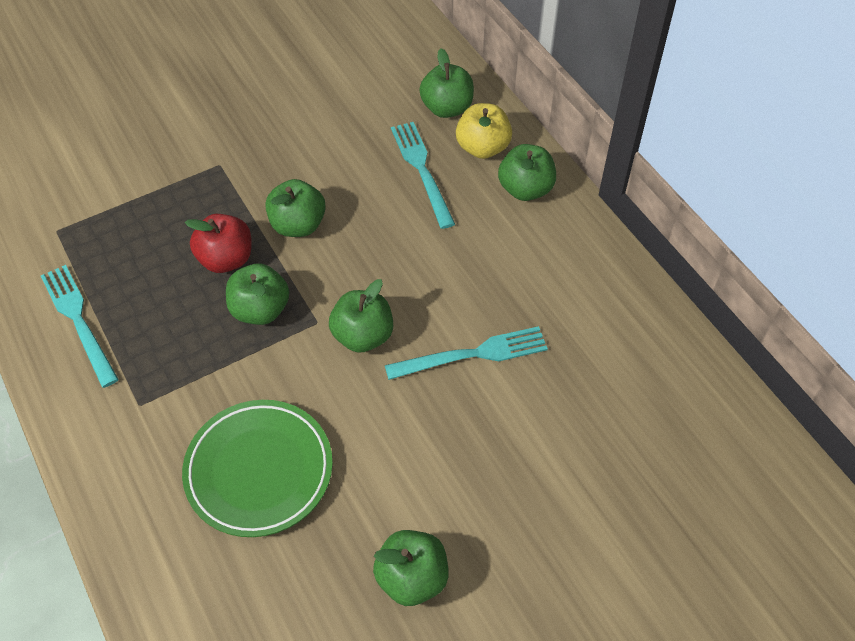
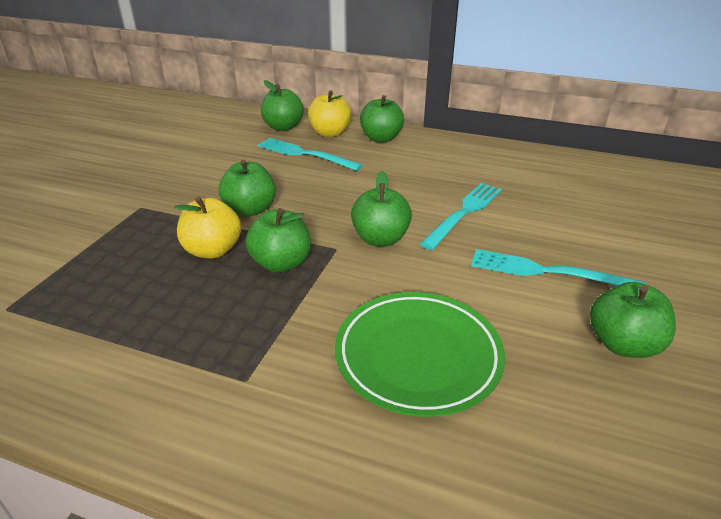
camera: 40 degrees left, 20 degrees down
turquoise fork [41,265,119,388] -> turquoise fork moved to [471,249,645,286]
red apple [185,214,252,273] -> yellow apple [174,197,241,259]

